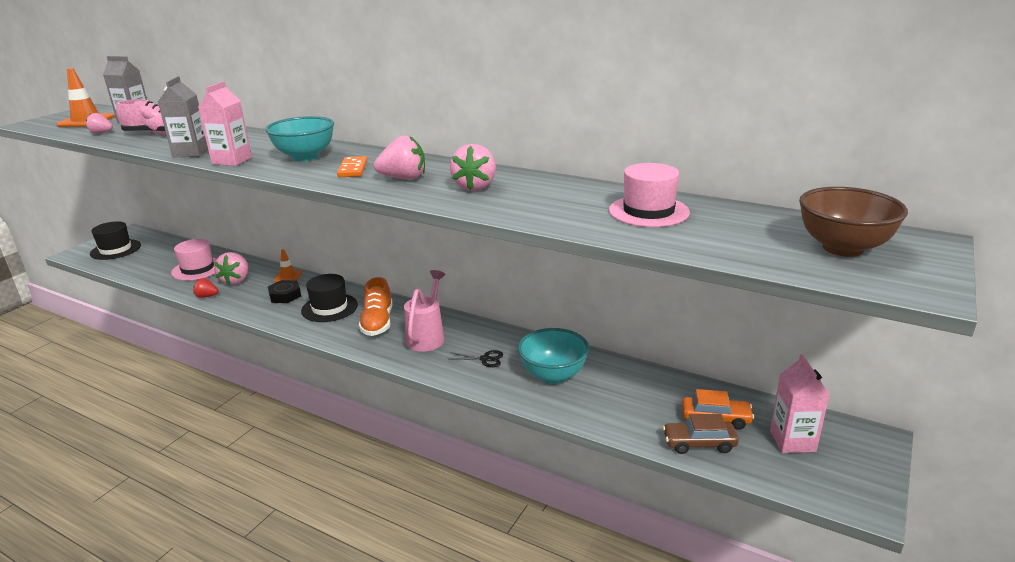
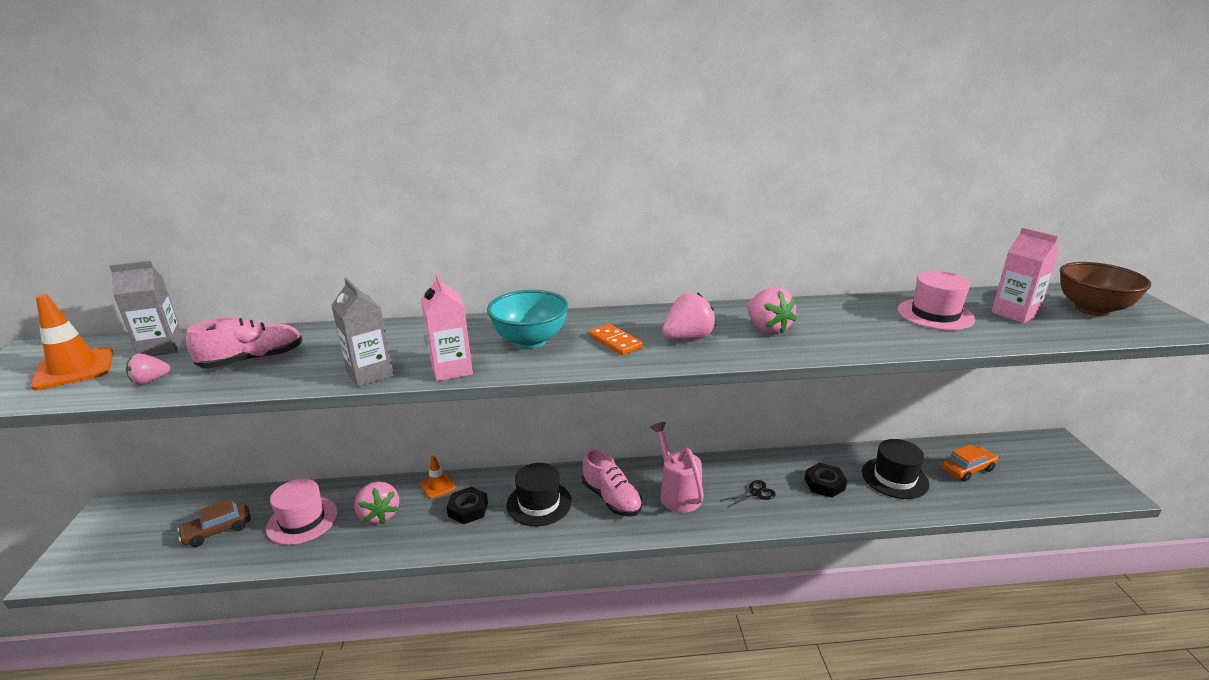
camera: 35 degrees left, 0 degrees up
black hat [90,221,141,260] -> black hat moved to [862,439,929,499]
red strawberry [193,278,219,298] -> none
orange shoe [358,277,393,336] -> pink shoe [582,449,642,517]
turquoise bowl [518,328,589,384] -> black nut [805,463,847,498]
brown car [663,414,739,454] -> brown car moved to [177,499,251,547]
pink carton [770,354,830,453] -> pink carton moved to [991,227,1059,323]

